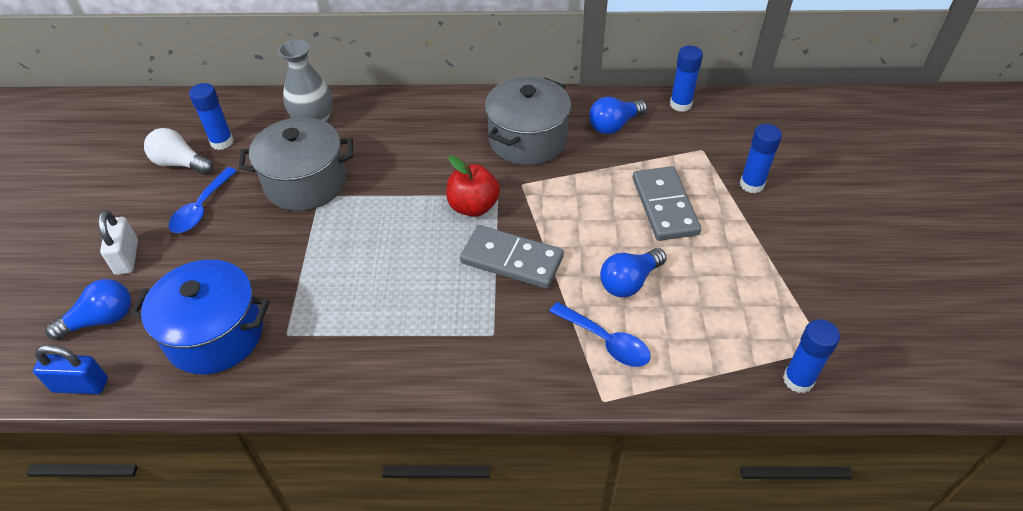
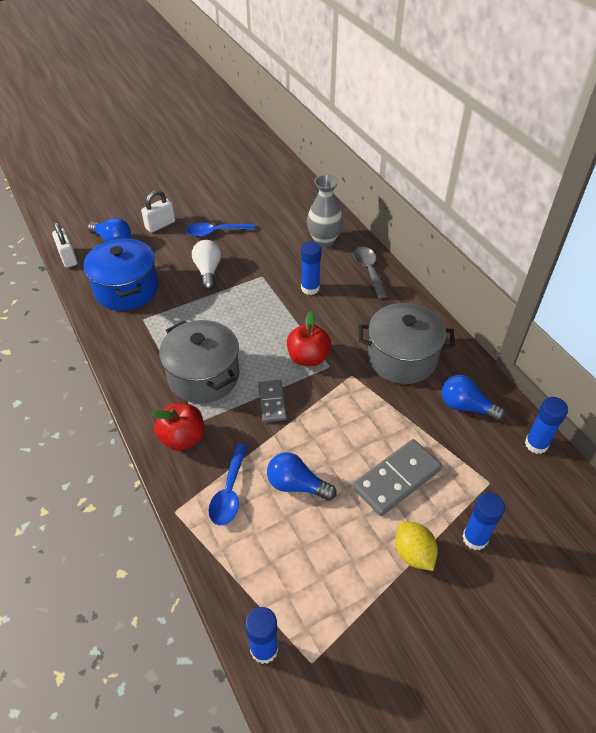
camera: 60 degrees right, 0 degrees up
blue padlock [33,345,108,394] -> white padlock [52,222,77,268]
white light bulb [144,128,213,174] -> white light bulb moved to [192,240,221,290]
blue glue stick [189,83,234,150] -> blue glue stick moved to [301,241,321,295]
grey pot [239,117,353,211] -> grey pot moved to [159,320,239,403]
grey domino [460,225,564,289] -> grey domino [258,380,287,422], size x0.61
none -> red apple [151,403,204,451]
none -> grey spoon [354,246,387,299]
none -> yellow lemon [395,521,438,571]

